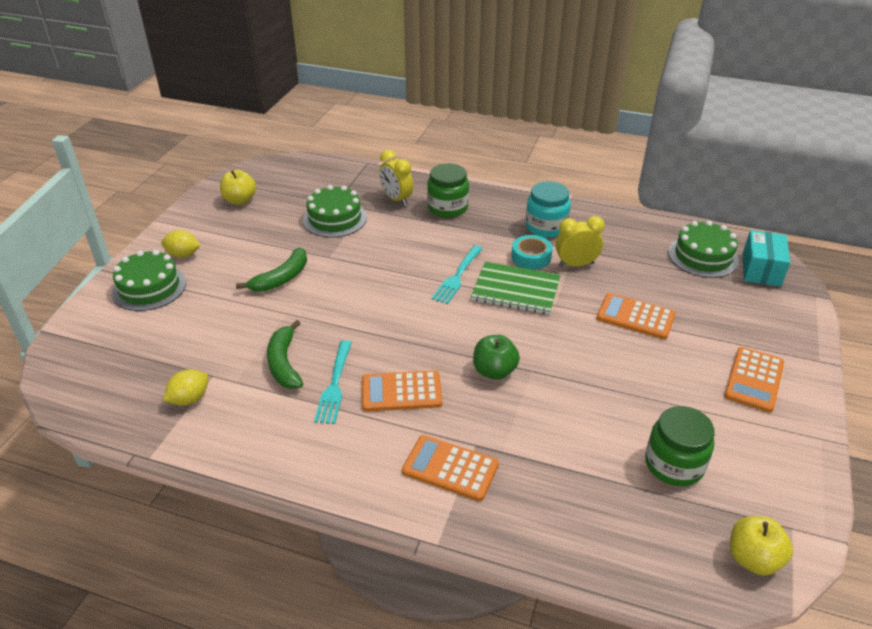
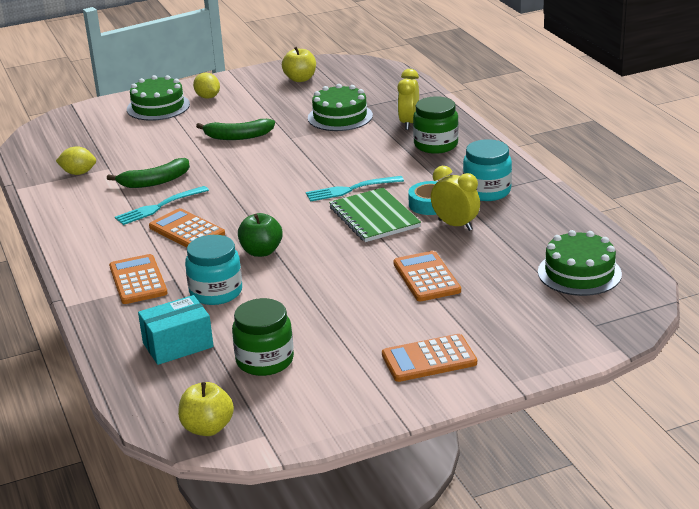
camera: 50 degrees right, 10 degrees down
green banana [267,320,303,389] -> green banana turned 150 degrees counterclockwise [107,158,190,188]
turquoise box [743,230,790,287] -> turquoise box moved to [138,295,214,365]
none -> turquoise jar [185,235,242,305]

